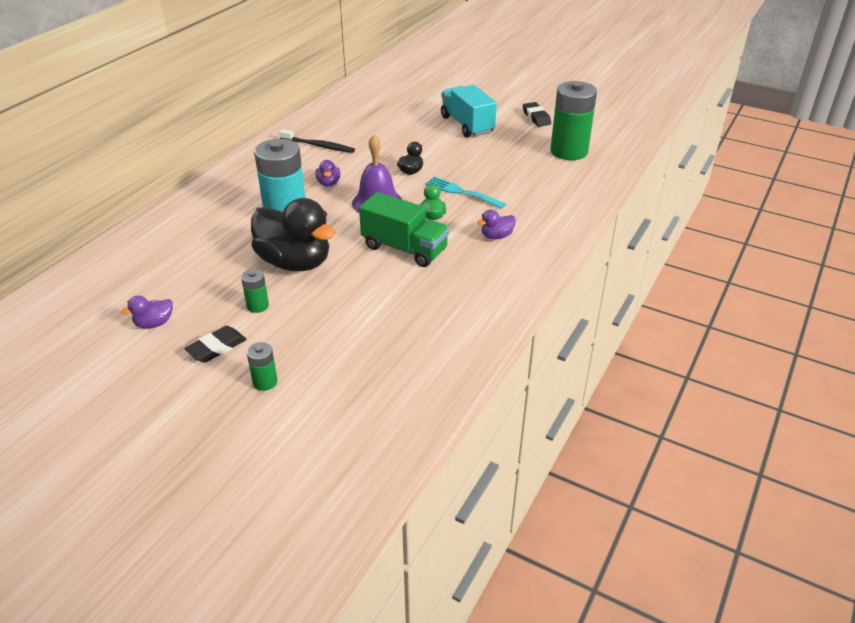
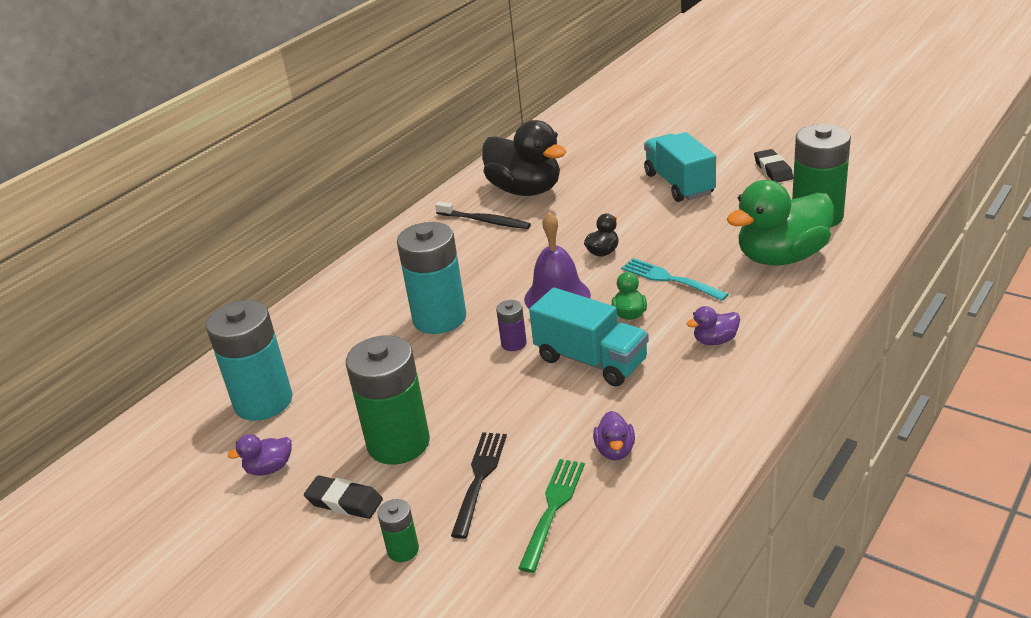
camera: 10 degrees right, 5 degrees down
black eraser [184,326,247,363] -> black eraser turned 60 degrees clockwise [304,475,383,519]
green battery [241,269,269,313] -> green battery [346,335,430,465], size x2.23
black duck [251,198,335,271] -> black duck moved to [482,120,566,196]
purple duck [315,160,340,187] -> purple duck moved to [593,411,635,460]
green truck [359,192,449,267] -> turquoise truck [529,288,649,386]
none -> turquoise battery [206,300,293,421]
none -> black fork [451,432,507,539]
none -> purple battery [496,300,527,351]
none -> green fork [518,459,585,573]
none -> green duck [726,180,834,265]

